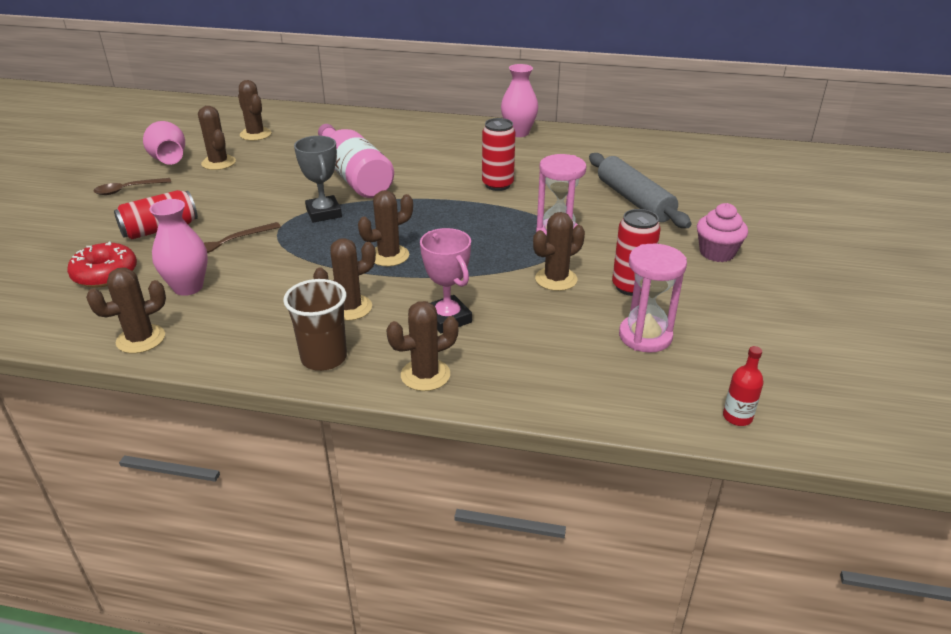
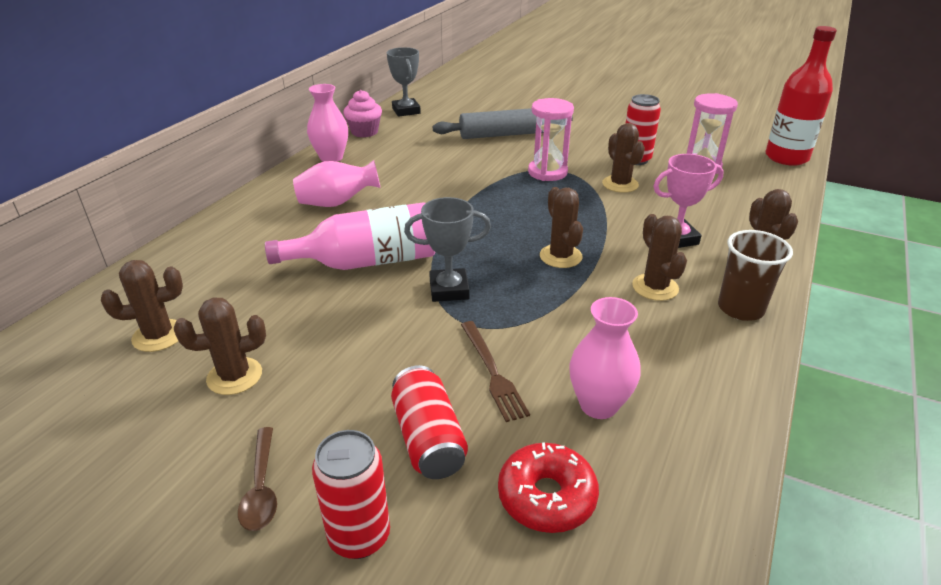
camera: 75 degrees left, 0 degrees up
brown cactus [86,268,166,354] -> none
pink vase [143,121,185,165] -> pink vase moved to [293,160,380,207]
red can [482,118,515,191] -> red can moved to [312,430,390,559]
pink cupcake [697,203,748,262] -> pink cupcake moved to [343,90,382,137]
red bottle [723,346,763,426] -> red bottle [765,26,837,166], size x2.27
none -> grey trophy [387,47,421,117]

